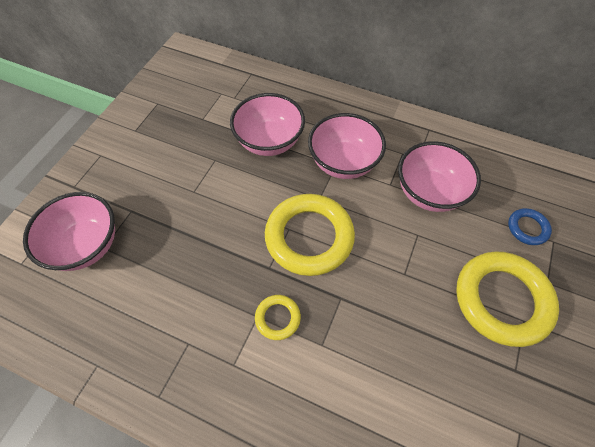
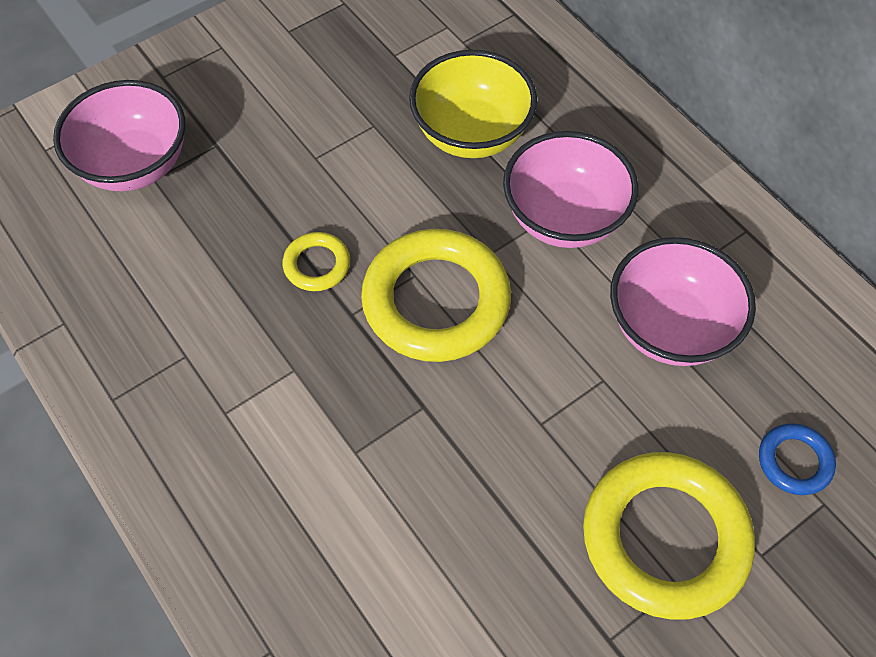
camera: 30 degrees right, 0 degrees up
pink bowl [230,93,305,156] -> yellow bowl [409,50,537,158]
yellow ring [255,295,301,340] -> yellow ring moved to [283,232,350,291]

